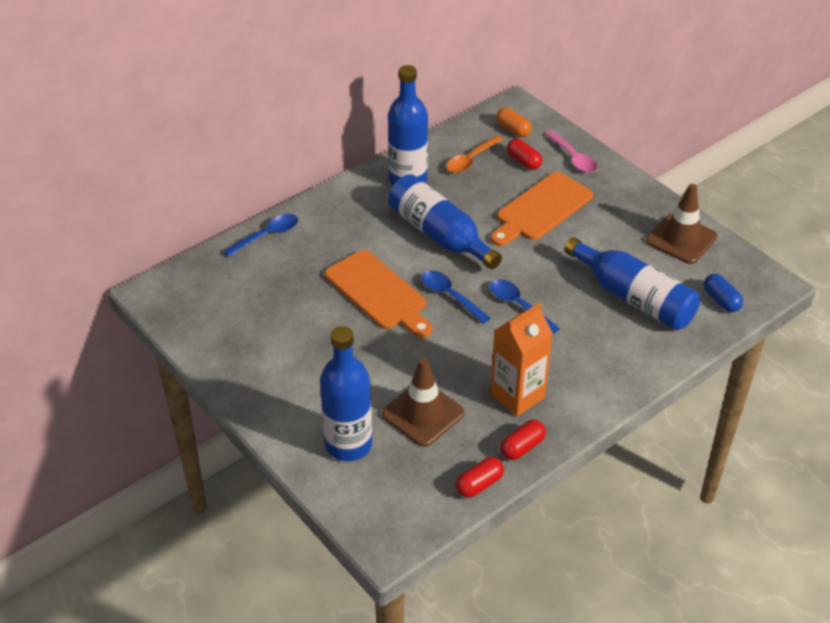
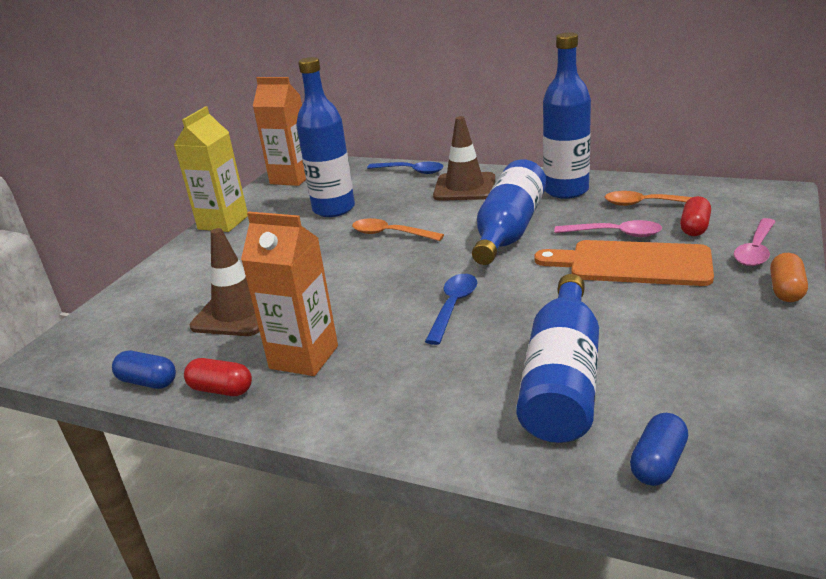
camera: 65 degrees right, 15 degrees down
blue bottle [320,326,372,461] -> blue bottle moved to [296,57,355,217]
orange cutting board [325,250,432,338] -> orange spoon [352,218,444,241]
blue spoon [422,270,490,324] -> none
red capsule [456,457,504,498] -> blue capsule [112,351,176,389]
orange capsule [496,108,532,137] -> orange capsule moved to [770,253,808,302]
brown traffic cone [646,184,717,264] -> brown traffic cone moved to [433,116,495,201]
none -> yellow carton [174,106,248,232]
none -> orange carton [253,77,306,186]
none -> pink spoon [554,220,662,237]

